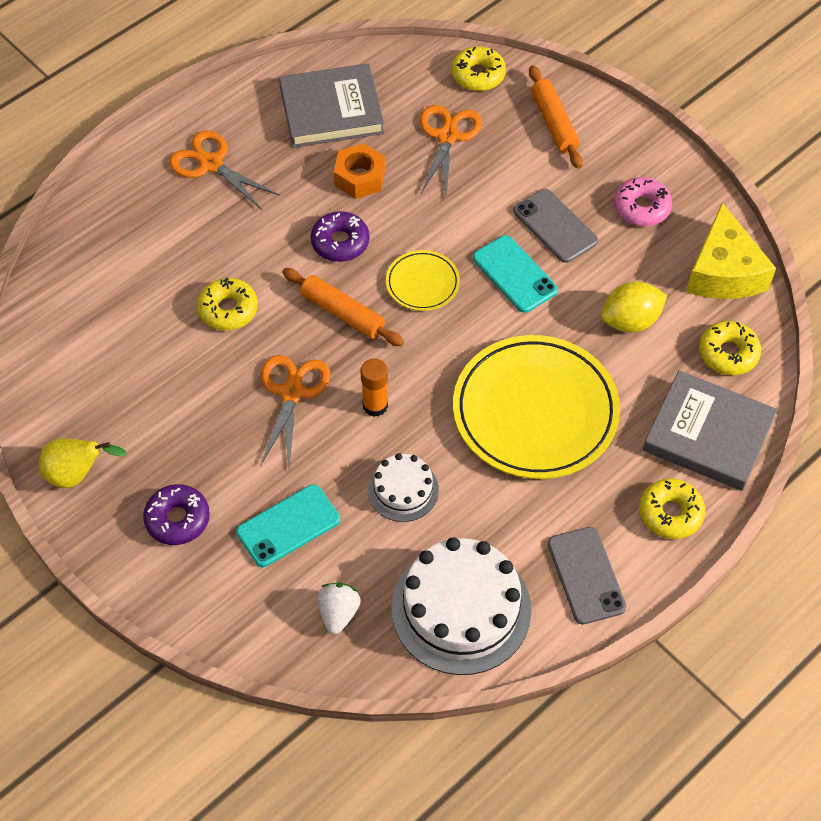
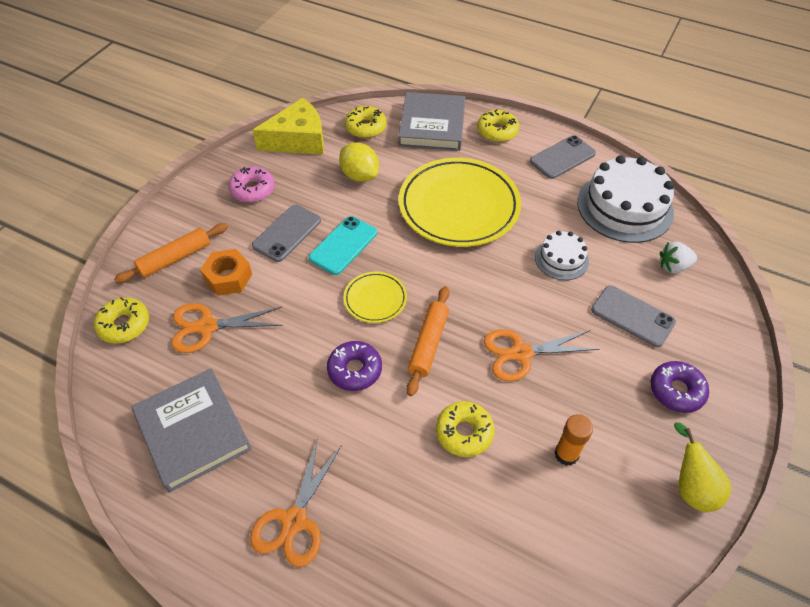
camera: 110 degrees left, 5 degrees down
turquoise phone [236,484,340,567] -> grey phone [591,285,676,347]
orange nut [334,143,385,199] -> orange nut moved to [200,249,252,296]
orange glue stick [360,358,388,417] -> orange glue stick moved to [554,414,593,466]

